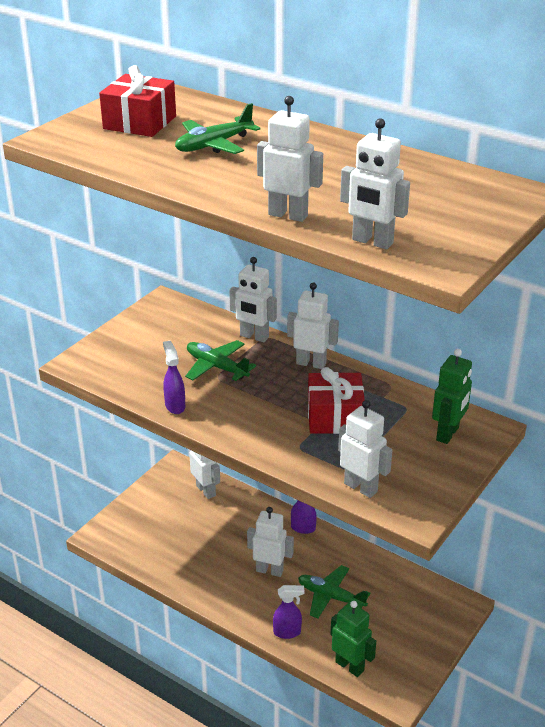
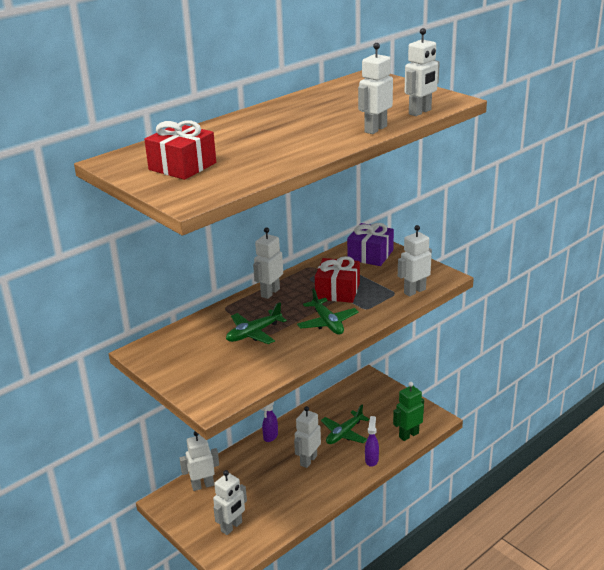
camera: 75 degrees left, 5 degrees down
purple spray bottle [163,341,185,414] -> none
green plane [175,103,261,154] -> green plane moved to [297,288,359,335]
white robot [229,257,277,342] -> white robot moved to [213,470,247,535]
green robot [432,349,472,444] -> purple gift [347,223,394,266]

